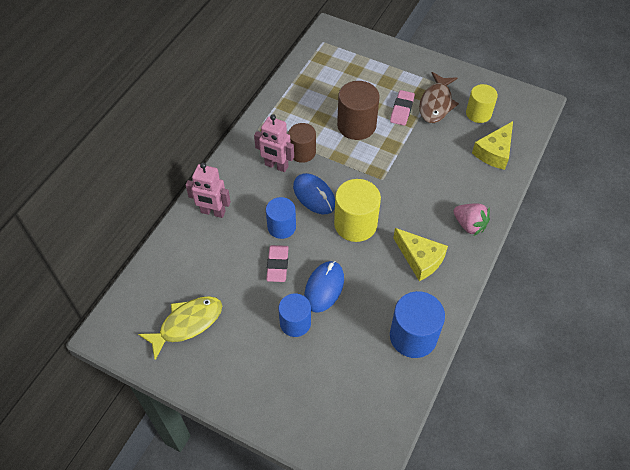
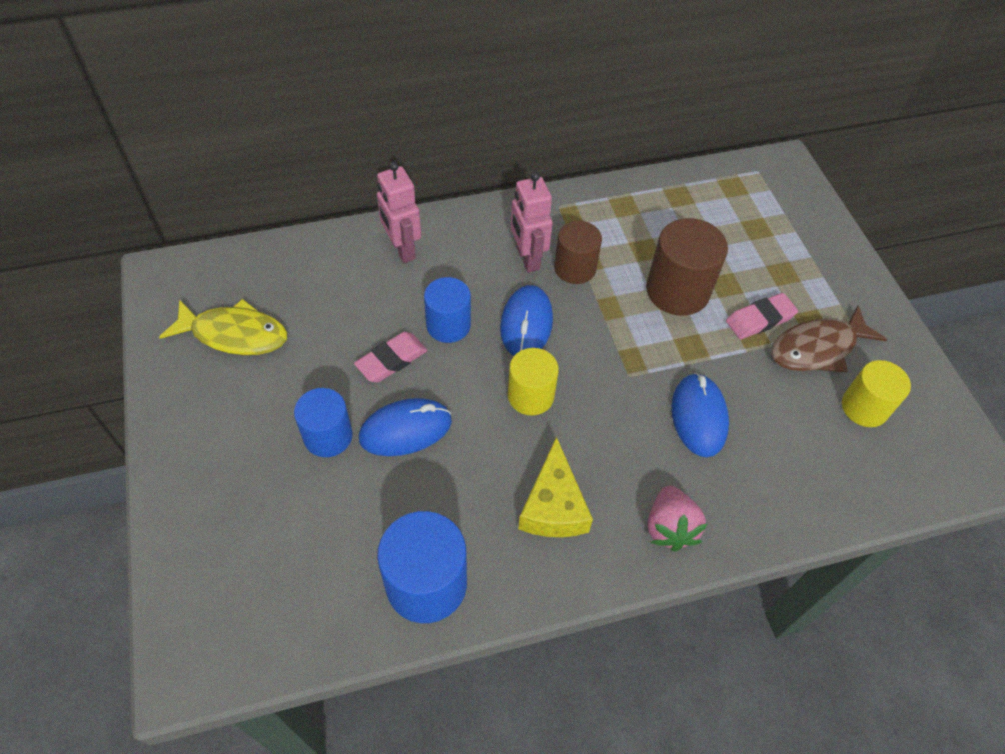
camera: 45 degrees right, 0 degrees up
yellow cylinder [334,179,381,242] -> yellow cylinder [508,348,559,415], size x0.67
yellow cheese [472,121,513,170] -> none
none -> blue mouse [671,373,729,457]

